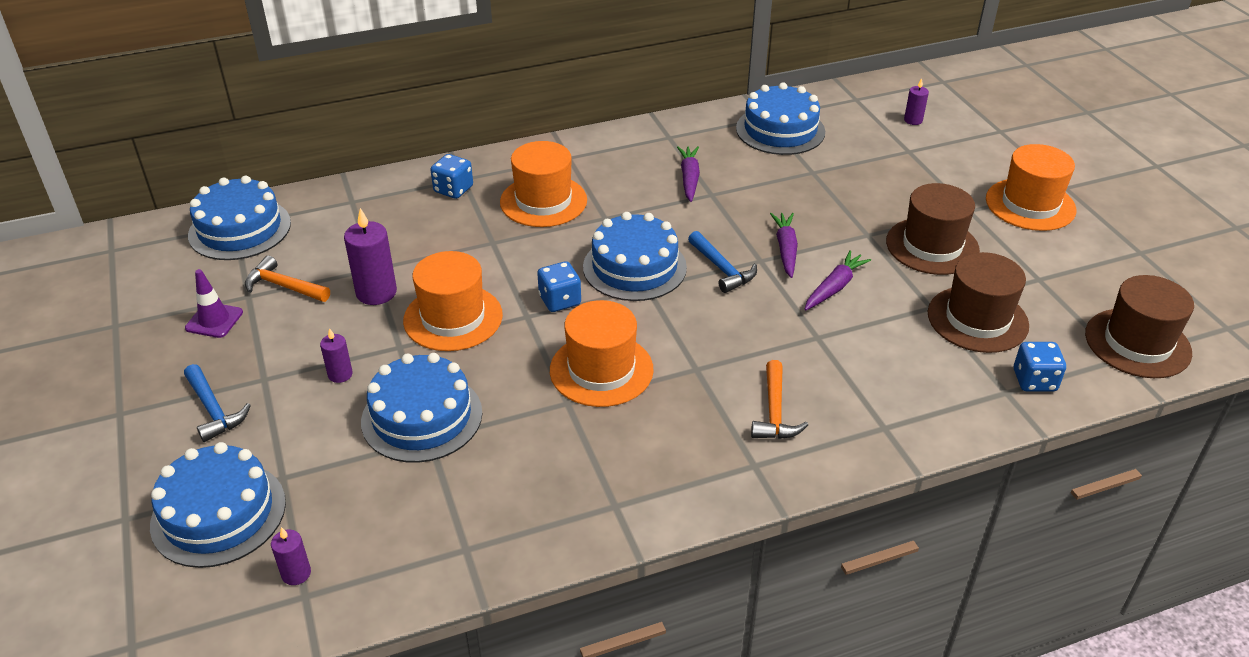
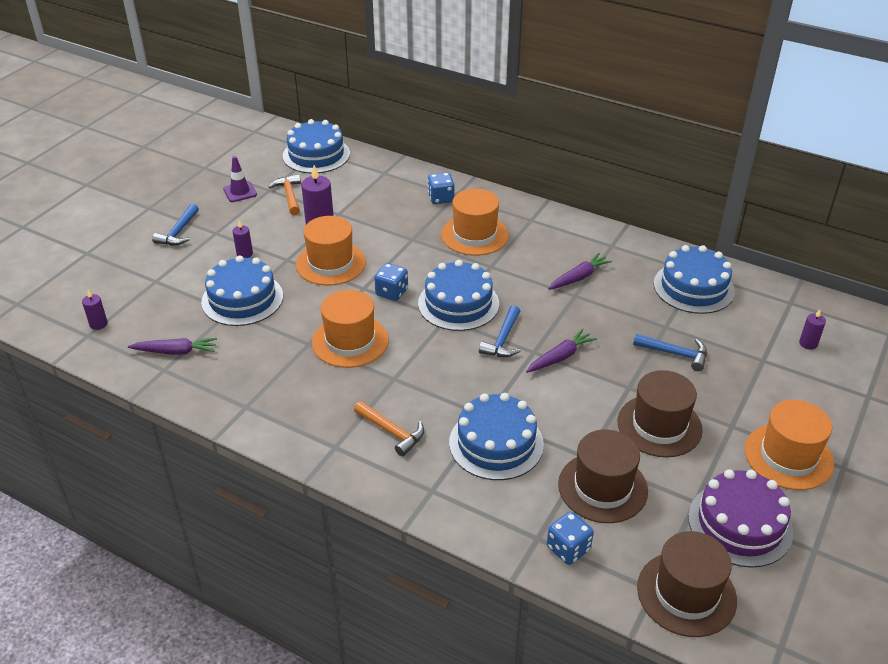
camera: 50 degrees right, 0 degrees up
blue cake [150,442,286,568] -> blue cake moved to [449,393,544,480]
orange hammer [751,360,808,439] -> orange hammer turned 105 degrees counterclockwise [354,401,424,456]
purple carrot [805,250,871,310] -> purple carrot moved to [128,338,217,355]
none -> blue hammer [633,334,707,371]
none -> purple cake [688,469,793,568]

